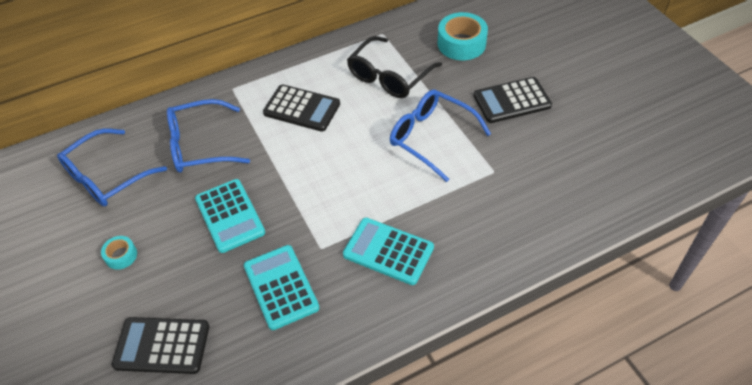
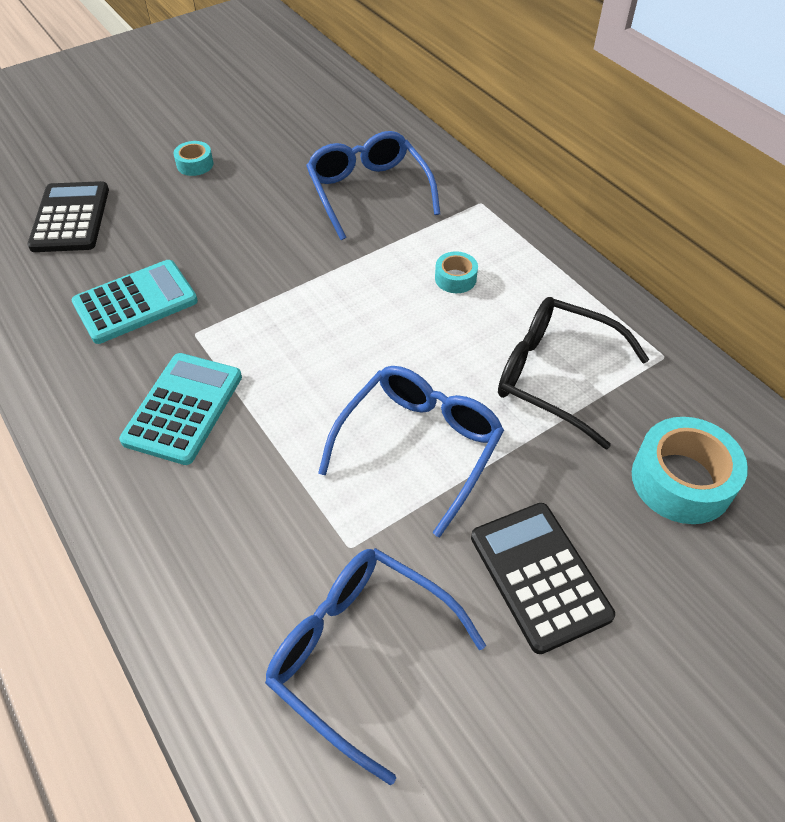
camera: 80 degrees right, 0 degrees up
blue glasses [57,128,167,206] -> blue glasses moved to [265,548,486,785]
turquoise calculator [195,179,265,253] -> none
black calculator [263,84,340,132] -> turquoise tape [435,251,478,293]

